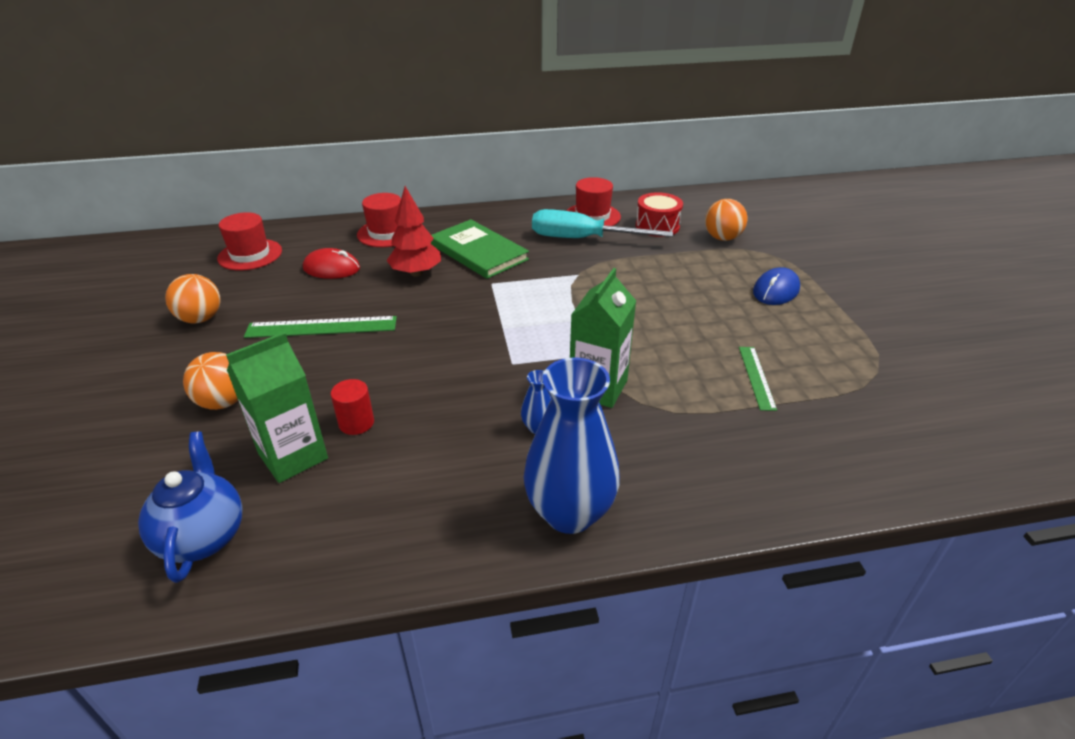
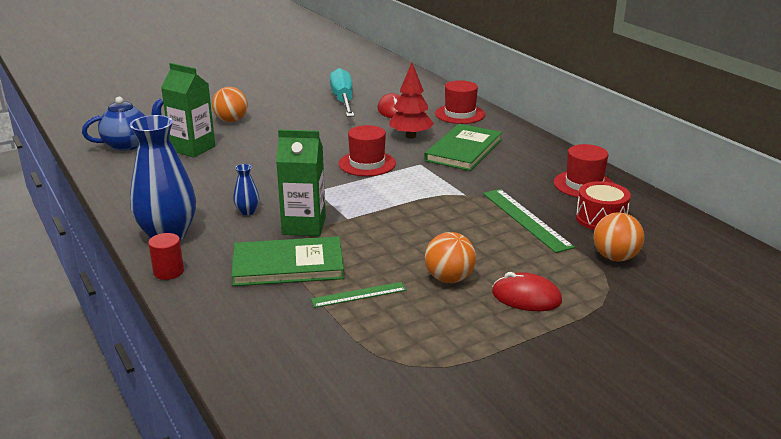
camera: 70 degrees right, 10 degrees down
orange ball [165,274,221,323] -> orange ball moved to [425,232,476,283]
red hat [217,212,282,271] -> red hat moved to [339,125,396,176]
green ruler [244,316,397,338] -> green ruler moved to [483,189,575,253]
red cylinder [331,379,374,435] -> red cylinder moved to [148,233,184,280]
turquoise screwdriver [532,209,673,238] -> turquoise screwdriver moved to [330,68,354,117]
blue mouse [753,267,800,305] -> red mouse [492,272,562,311]
none -> green book [231,236,344,286]

